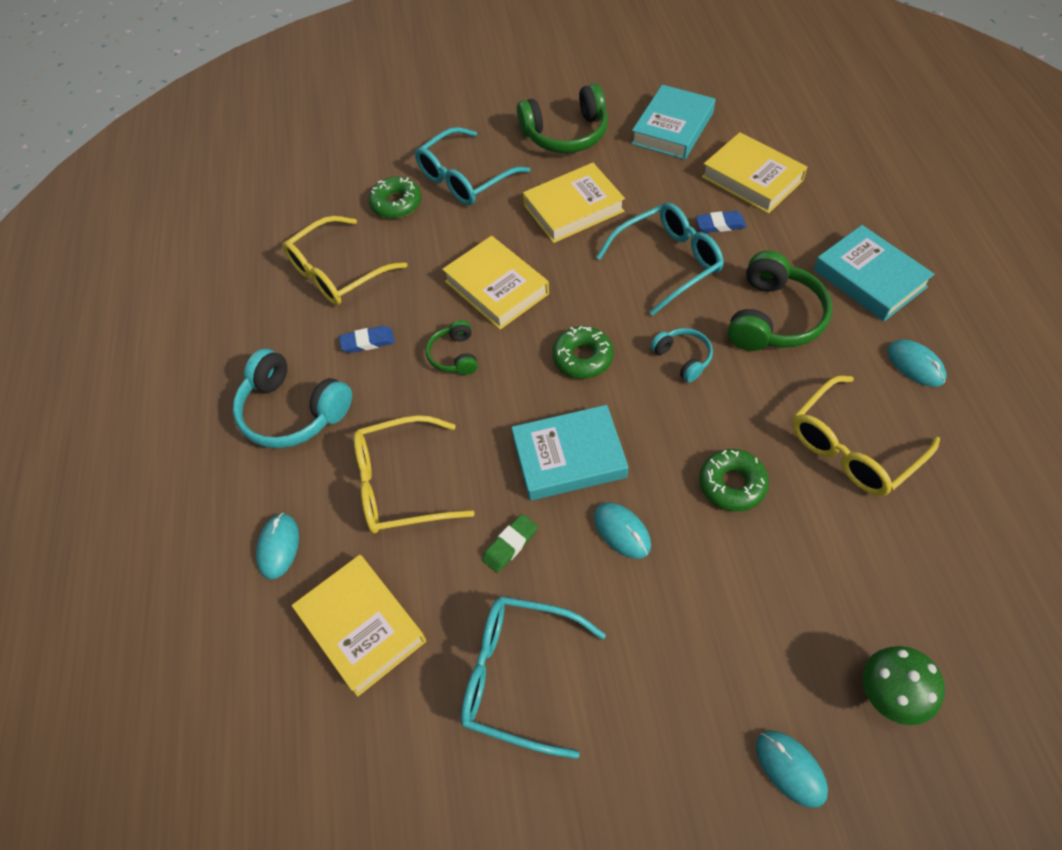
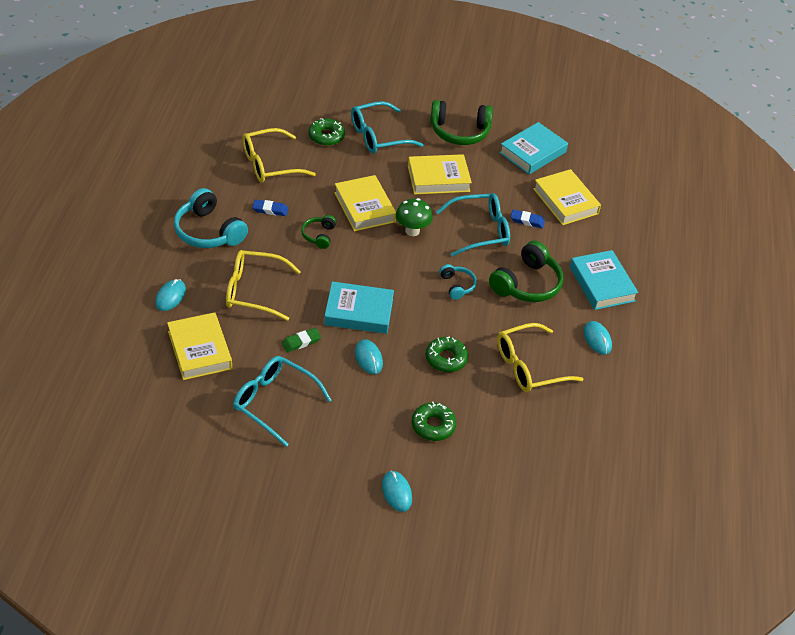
camera: 10 degrees right, 10 degrees down
green donut [552,326,614,379] -> green donut moved to [412,402,456,441]
green mushroom [863,646,945,725] -> green mushroom moved to [396,198,433,236]

